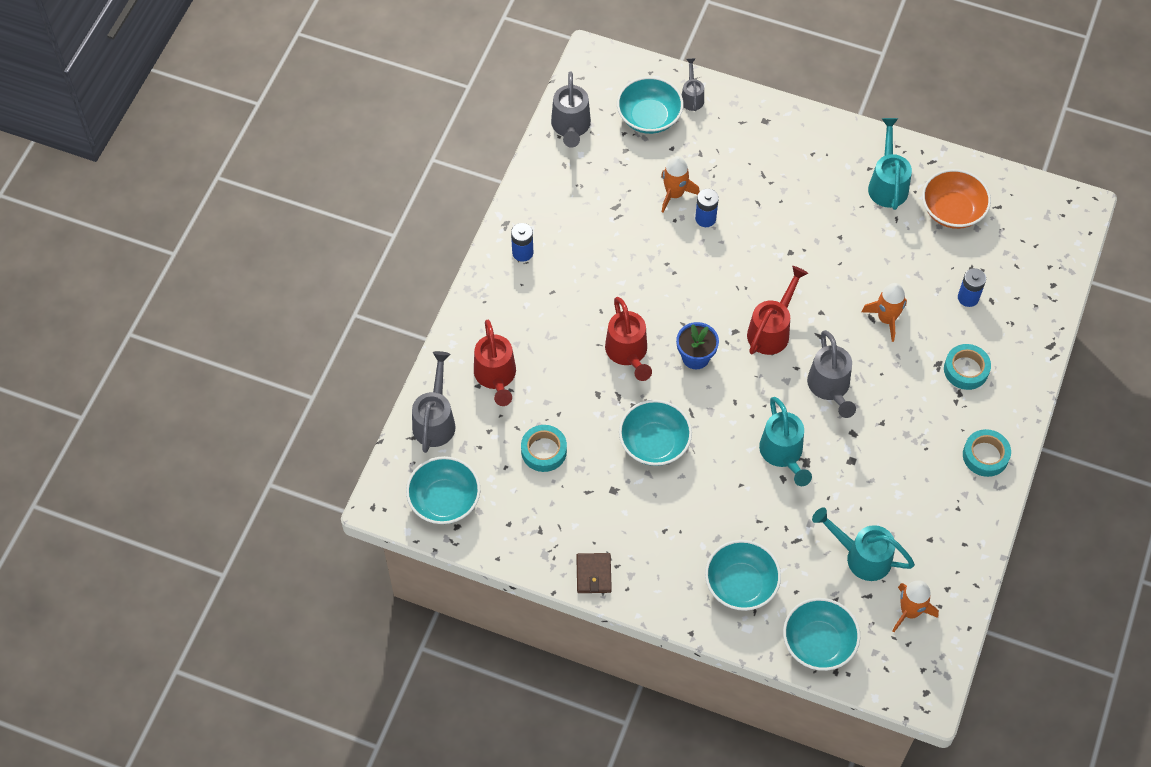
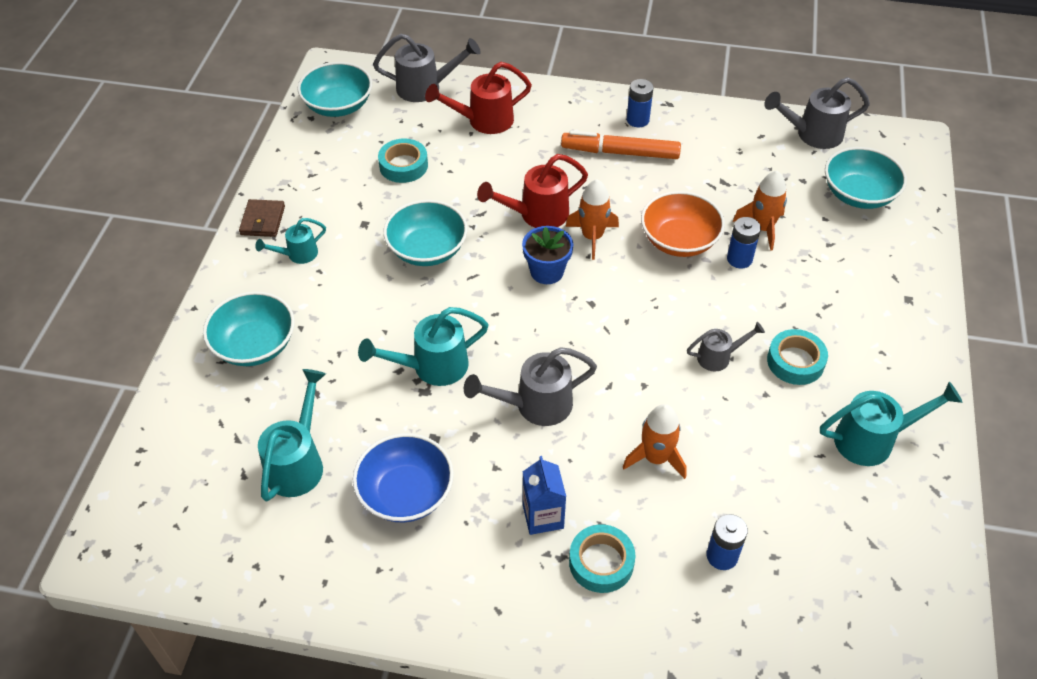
camera: 80 degrees right, 10 degrees down
brown wallet [576,553,612,593] -> brown wallet turned 75 degrees counterclockwise [239,199,285,237]
grey watering can [682,58,704,111] -> grey watering can moved to [687,322,765,372]
red watering can [747,266,808,355] -> none
turquoise bowl [783,598,860,671] -> none
orange rocket [893,580,939,632] -> orange rocket moved to [565,179,619,260]
orange bowl [922,169,991,229] -> orange bowl moved to [641,191,725,257]
turquoise tape [963,429,1011,477] -> turquoise tape moved to [767,329,828,385]
none -> turquoise watering can [255,218,326,264]
none -> blue bowl [353,433,454,522]
none -> blue carton [523,456,566,535]
none -> orange marker [561,130,681,159]

